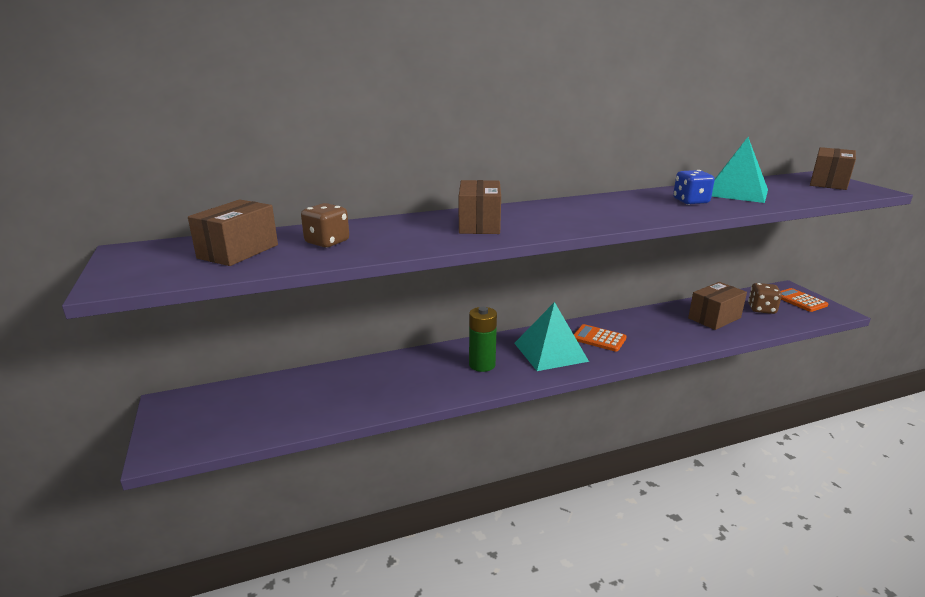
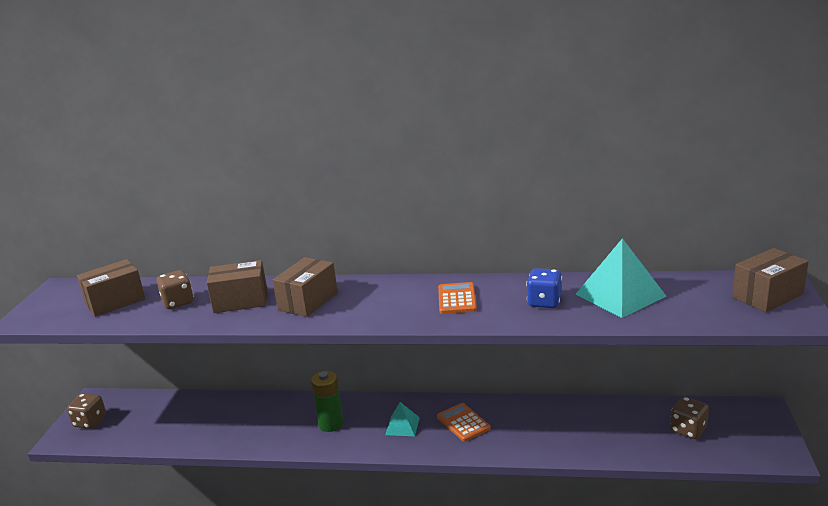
camera: 30 degrees right, 0 degrees up
turquoise pyramid [514,302,589,371] -> turquoise pyramid [385,402,420,436], size x0.53
brown box [688,282,747,330] -> brown box moved to [207,260,267,313]
orange calculator [781,288,828,312] -> orange calculator moved to [438,282,477,314]
none -> brown dice [67,393,106,429]

